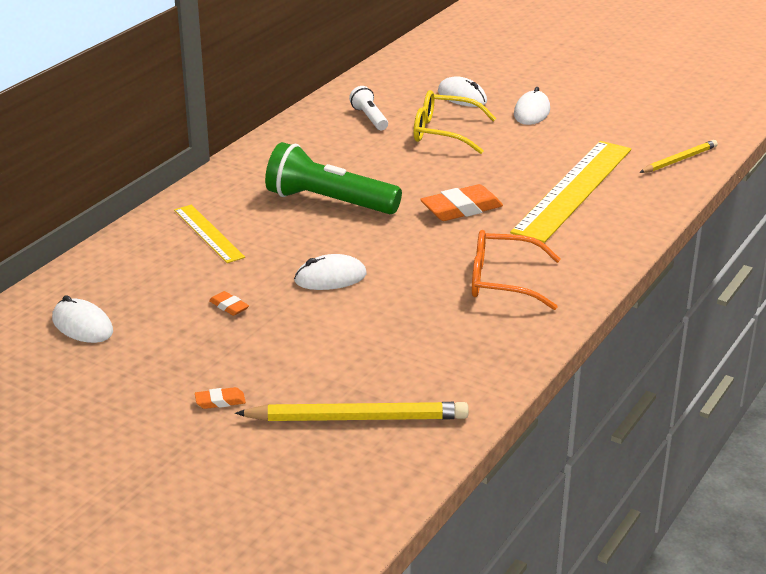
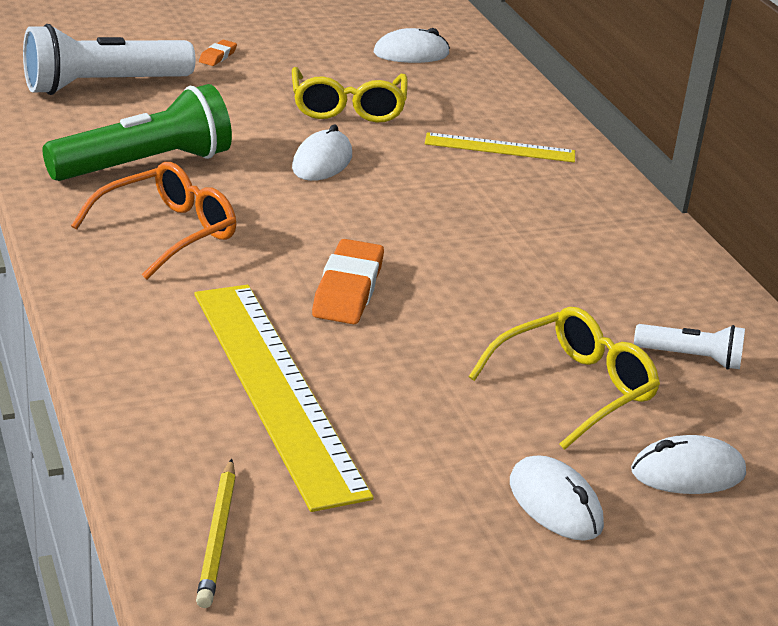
camera: 125 degrees right, 0 degrees up
orange eraser [209,291,249,316] -> yellow glasses [292,67,408,123]
yellow pencil [235,402,469,421] -> white flashlight [23,24,195,95]
green flashlight [265,142,402,214] -> green flashlight moved to [42,84,232,181]

